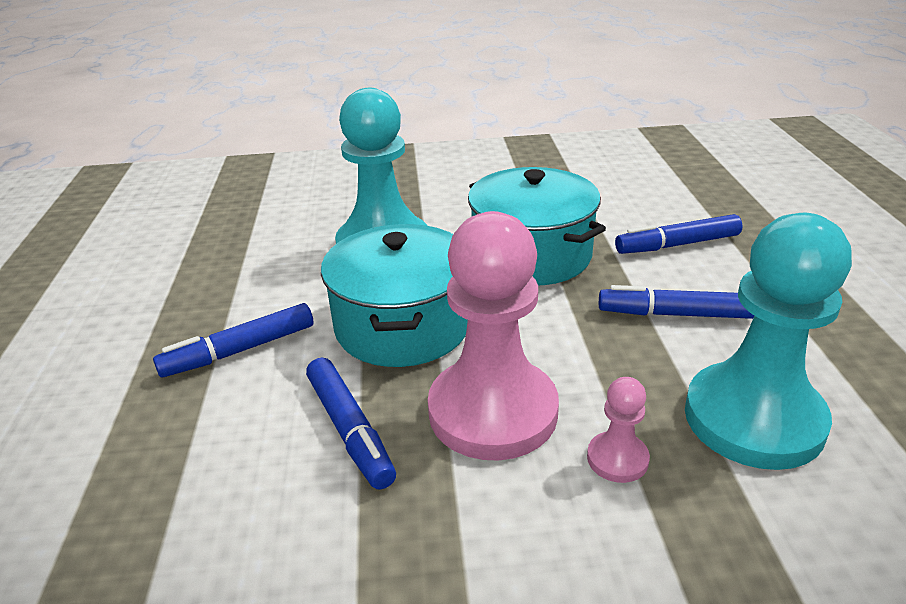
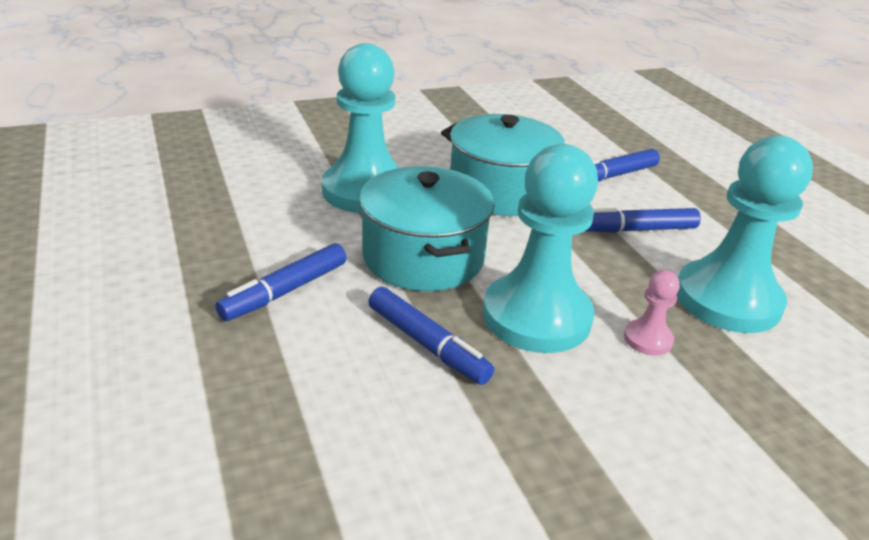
camera: 20 degrees left, 0 degrees up
pink pawn [428,211,559,461] -> turquoise pawn [483,144,598,353]

